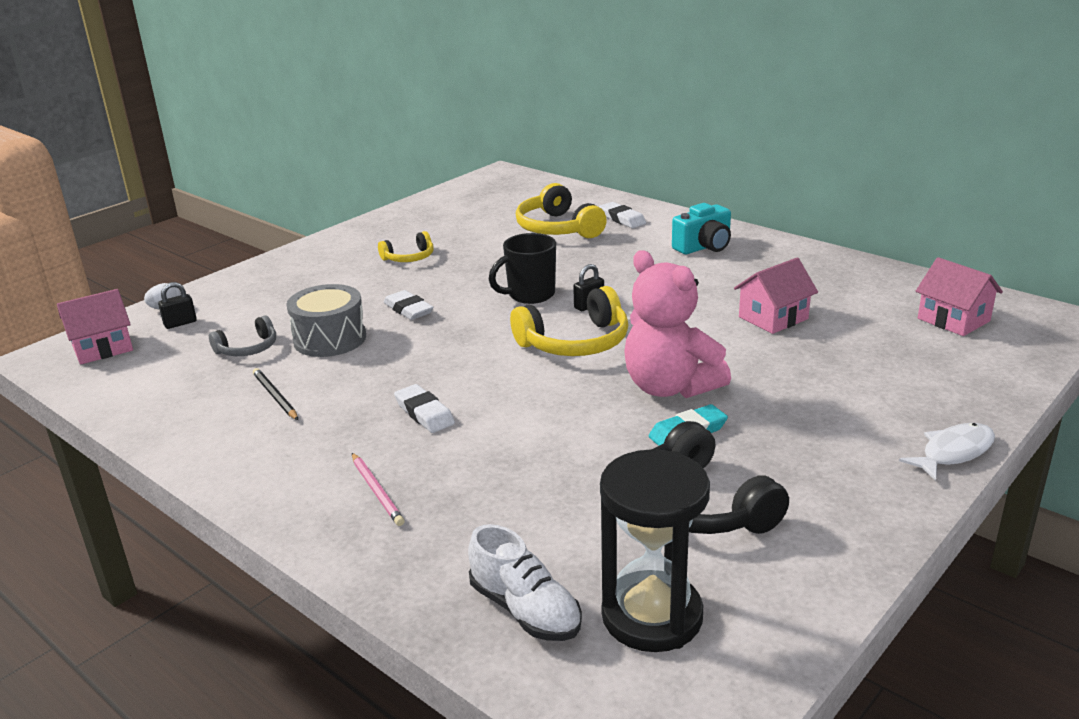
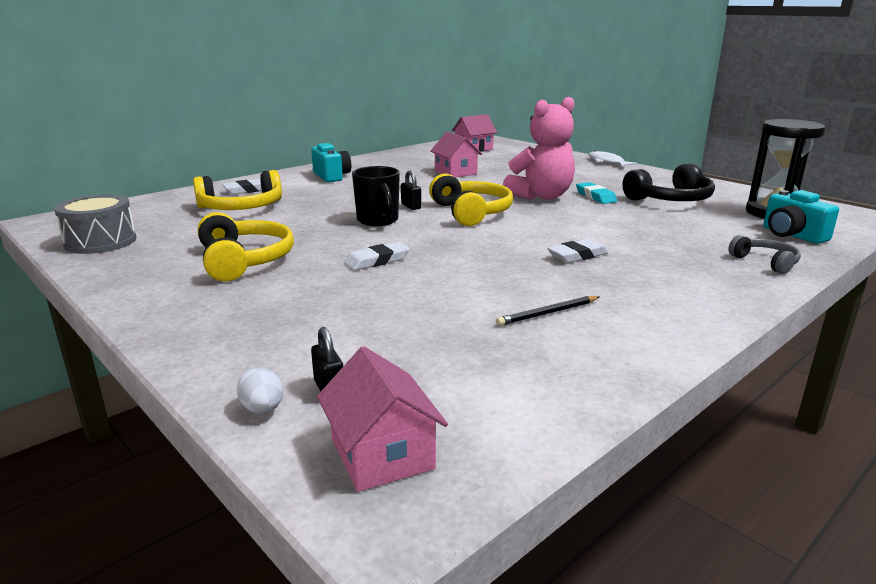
camera: 85 degrees left, 5 degrees down
grey headphones [209,315,276,356] -> grey headphones moved to [728,235,801,274]
grey drum [286,284,366,357] -> grey drum moved to [54,194,136,254]
pink pencil [352,453,405,526] -> none
yellow headphones [378,231,433,262] -> yellow headphones [198,212,294,281], size x1.75
white shoe [468,524,582,641] -> turquoise camera [763,190,839,244]

